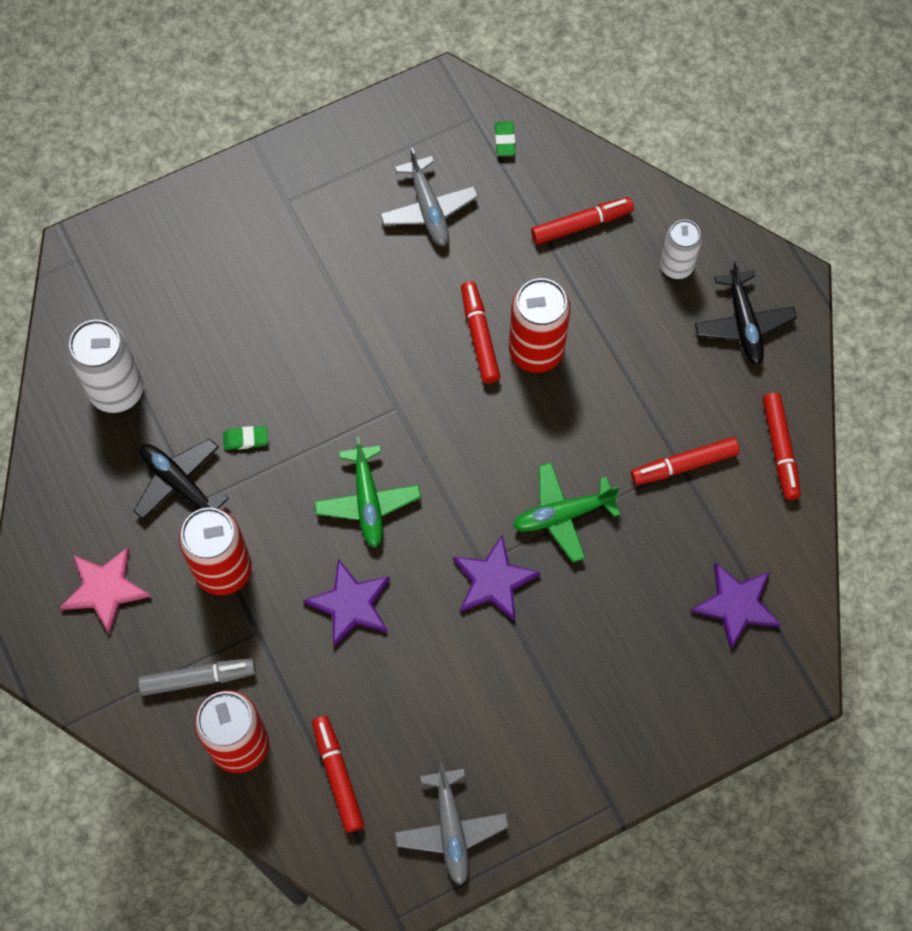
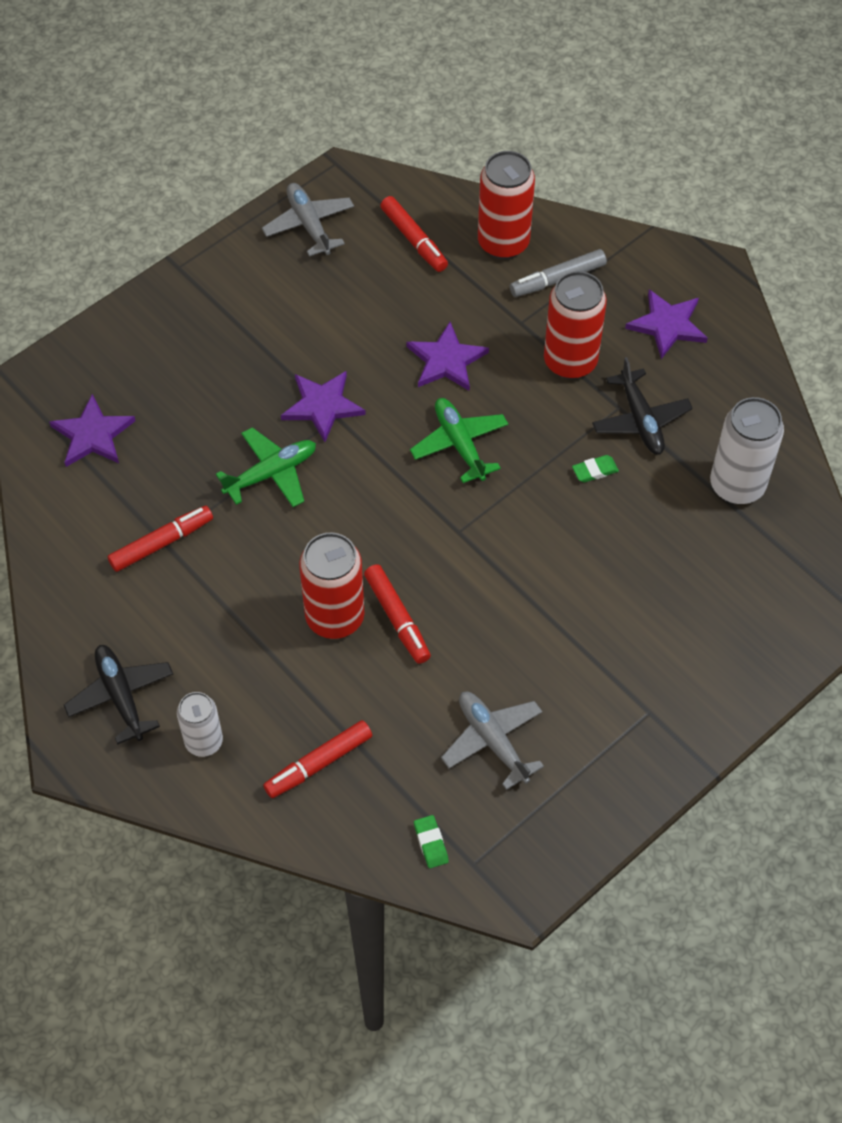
camera: 165 degrees right, 10 degrees down
pink star [60,547,151,634] -> purple star [625,289,708,359]
black plane [134,439,229,520] -> black plane turned 45 degrees clockwise [592,357,693,455]
red marker [763,393,801,500] -> none

